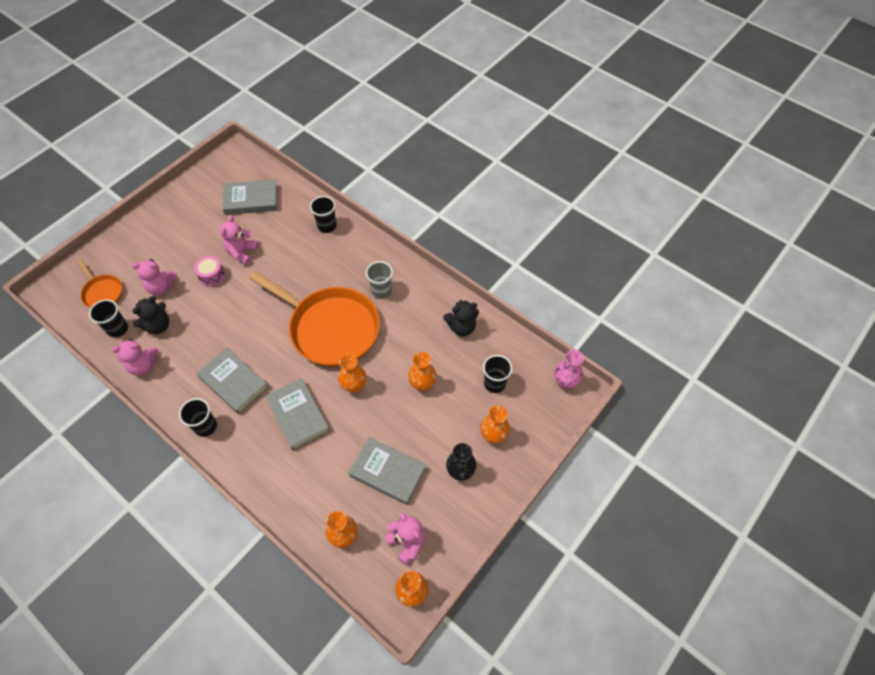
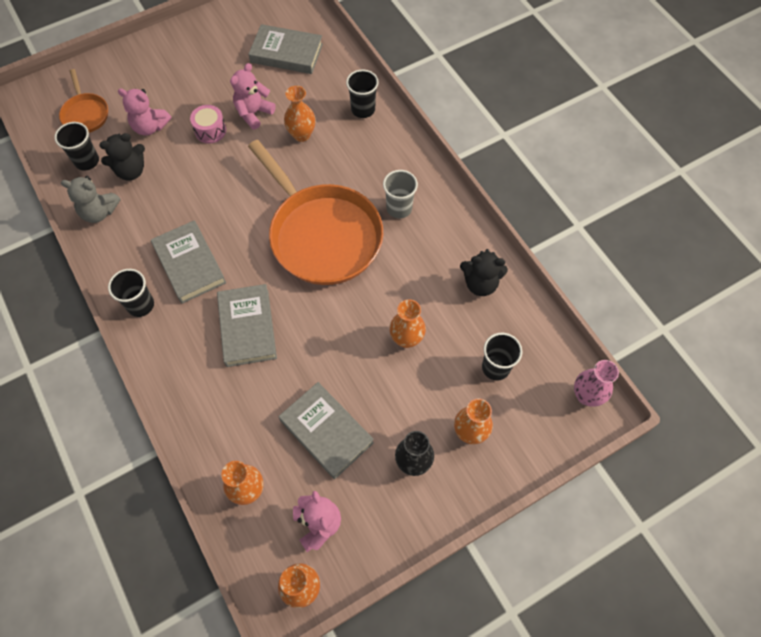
camera: 20 degrees right, 5 degrees up
pink teddy bear [111,339,158,376] -> grey teddy bear [61,176,121,223]
orange vase [338,354,366,393] -> orange vase moved to [284,86,315,142]

